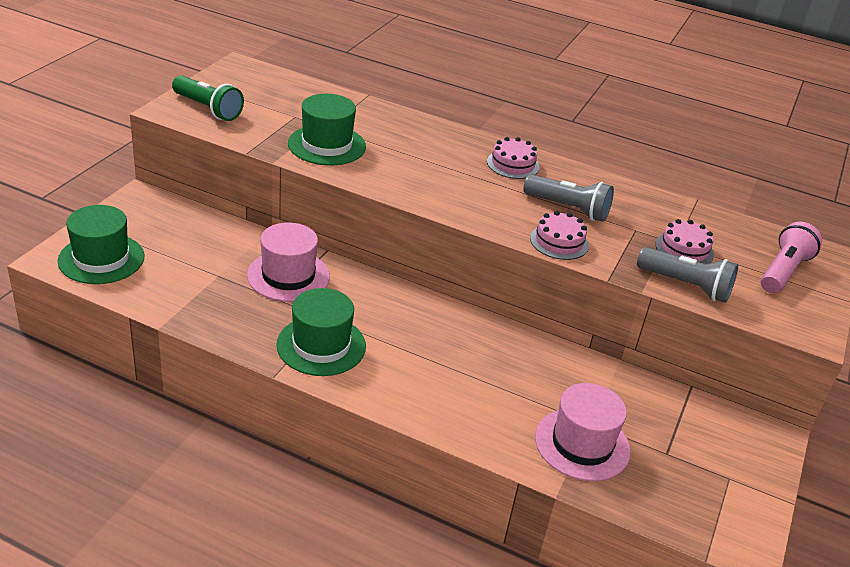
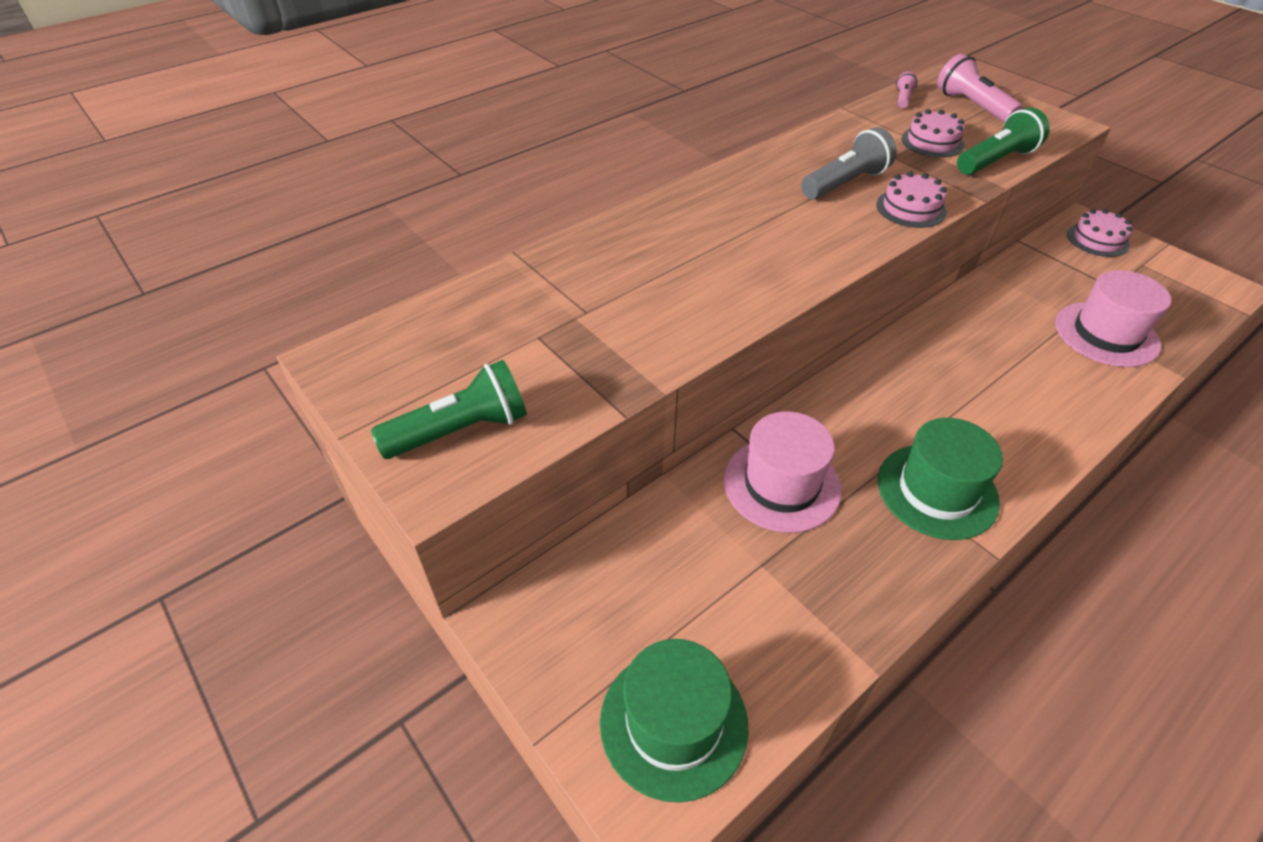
camera: 60 degrees left, 10 degrees up
green hat [288,94,366,166] -> none
pink cake [487,137,540,179] -> pink cake moved to [1067,209,1133,257]
grey flashlight [637,247,738,303] -> green flashlight [957,107,1050,175]
none -> pink flashlight [896,72,917,108]

